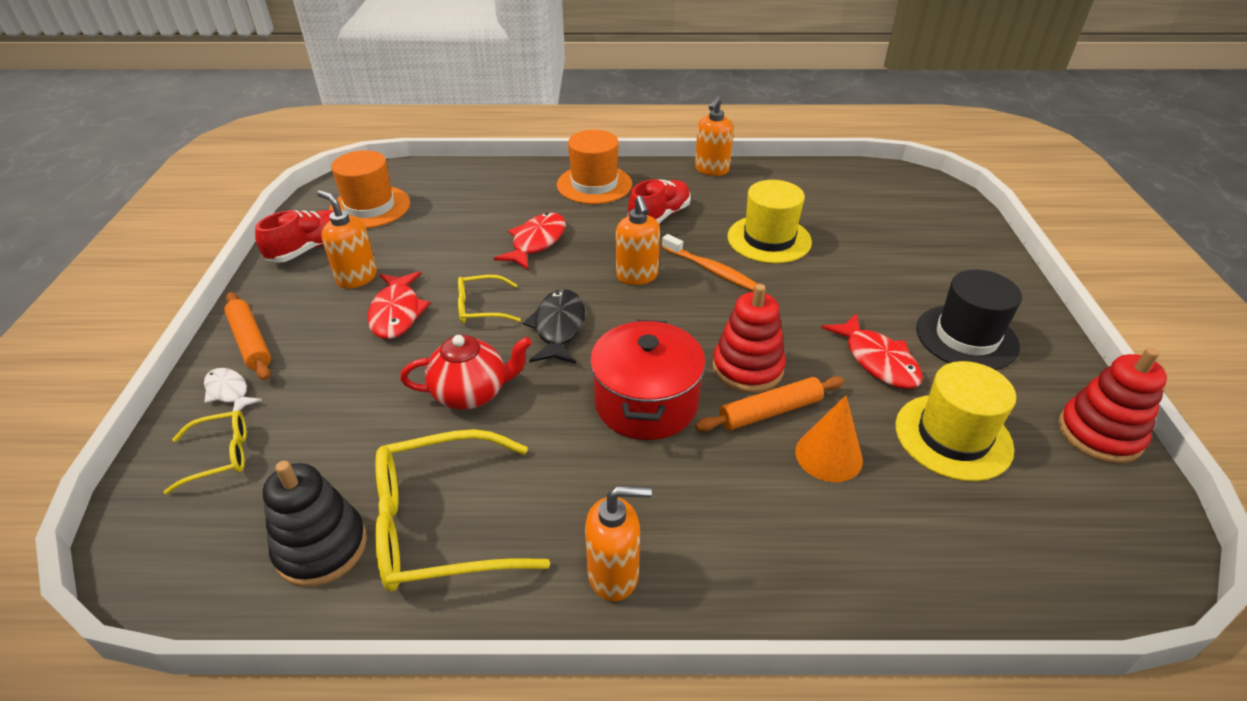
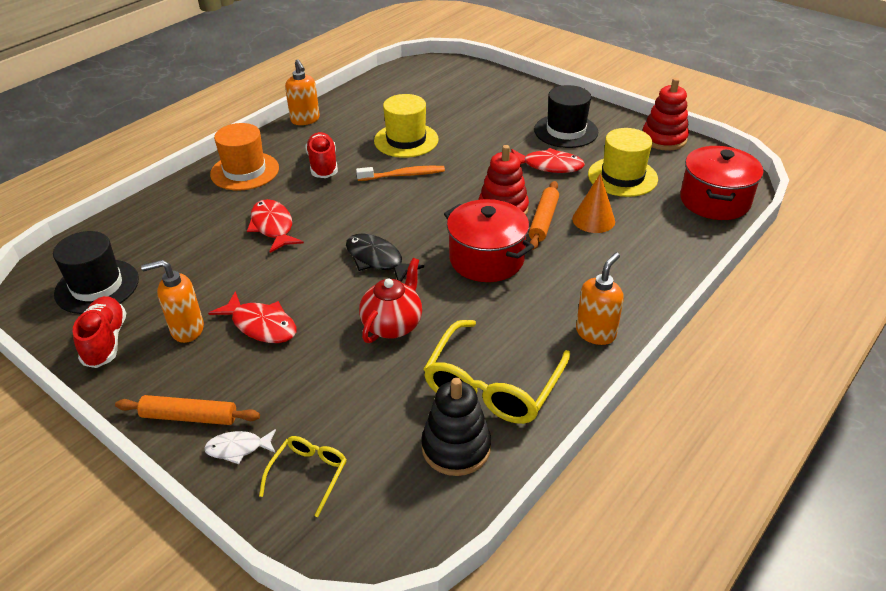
camera: 50 degrees left, 0 degrees up
orange hat [329,150,410,228] -> black hat [53,231,139,314]
yellow glasses [458,275,521,324] -> none
orange soap dispenser [616,195,660,285] -> none
none -> red pot [680,146,764,220]

